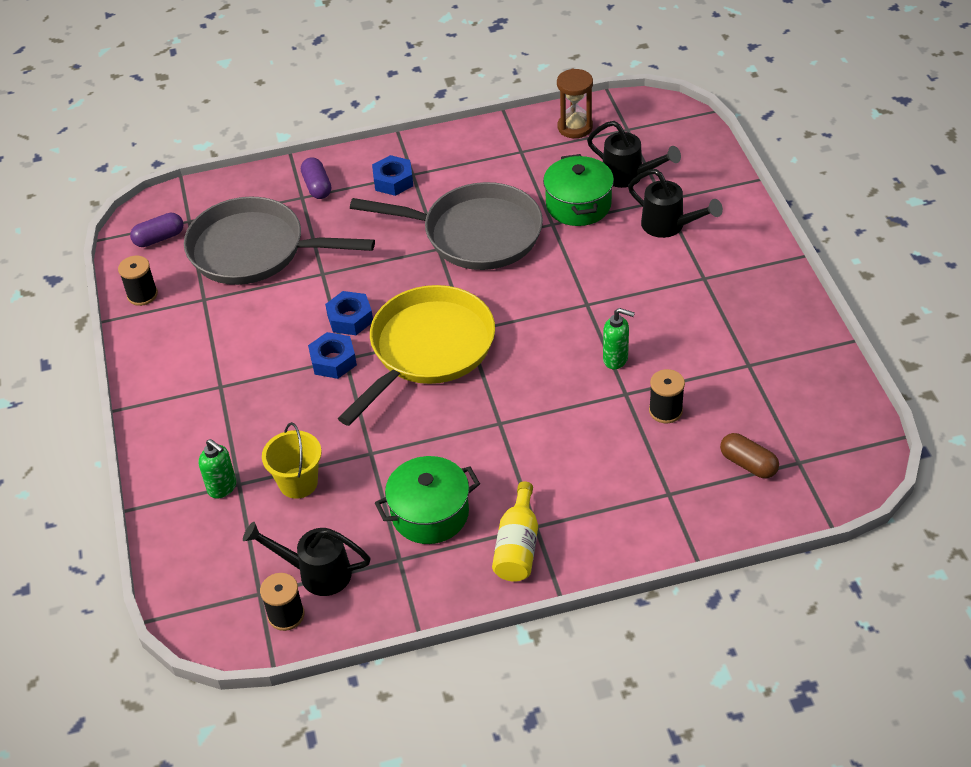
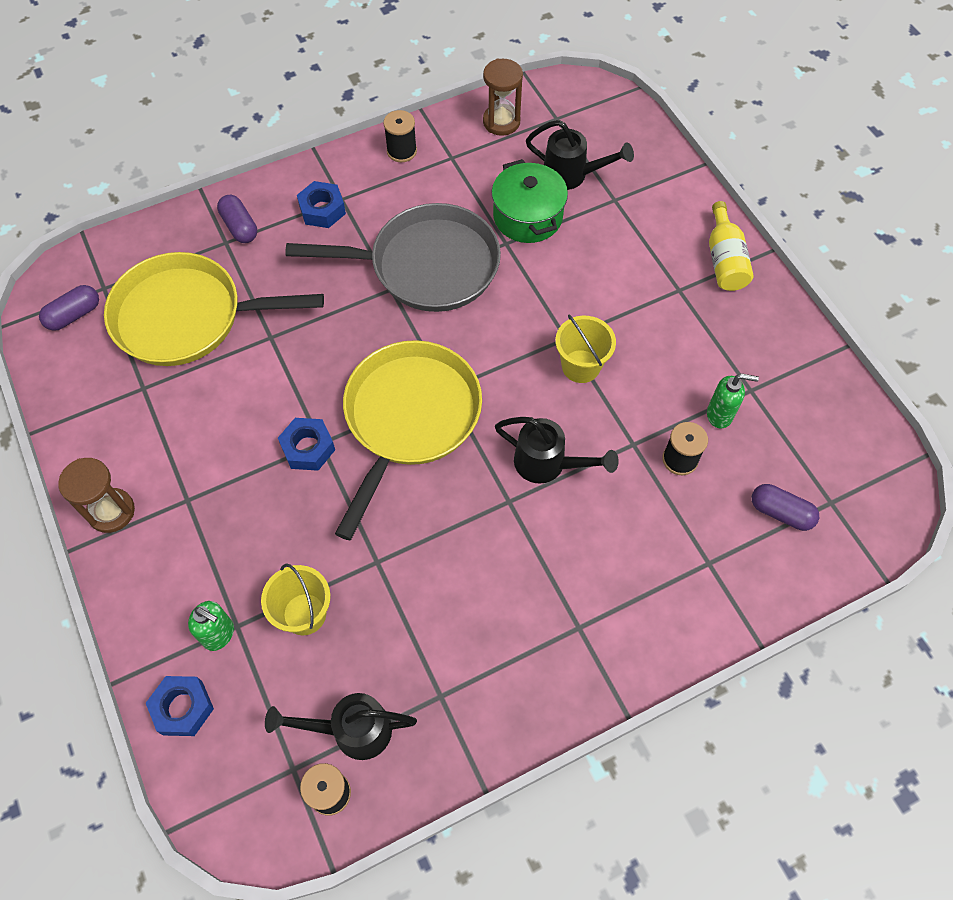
camera: 15 degrees left, 15 degrees up
black spool [118,256,158,306] -> black spool moved to [383,110,417,162]
grey pan [184,197,375,285] -> yellow pan [104,252,324,366]
blue nut [325,291,373,335] -> blue nut moved to [146,676,214,736]
green pot [375,456,480,544] -> none
yellow bottle [492,481,538,582] -> yellow bottle moved to [709,201,754,291]
green soap dispenser [603,308,635,369] -> green soap dispenser moved to [707,373,759,428]
black watering can [628,169,723,238] -> black watering can moved to [495,417,619,484]
brown capsule [720,433,779,478] -> purple capsule [752,484,819,531]
none -> brown hourglass [58,458,135,533]
none -> yellow bucket [555,315,616,383]

